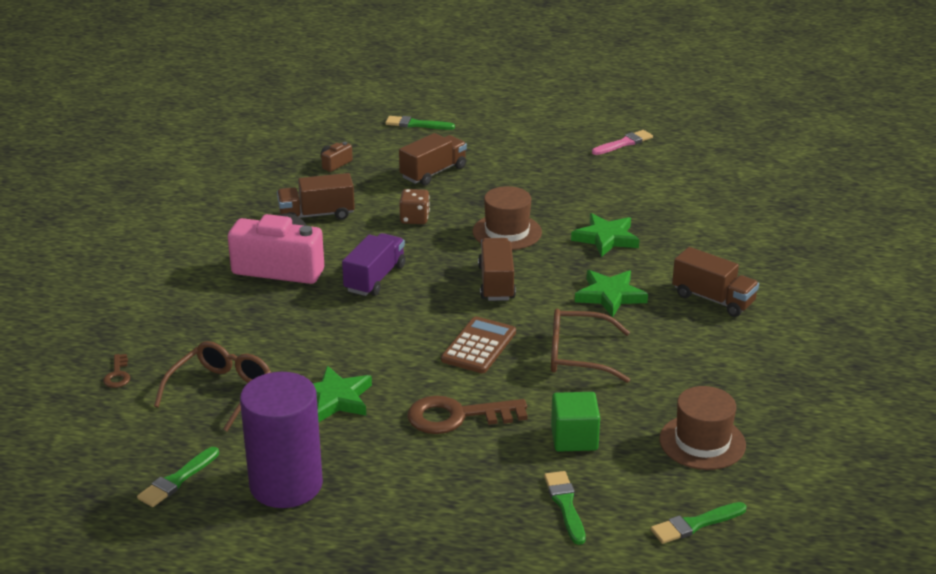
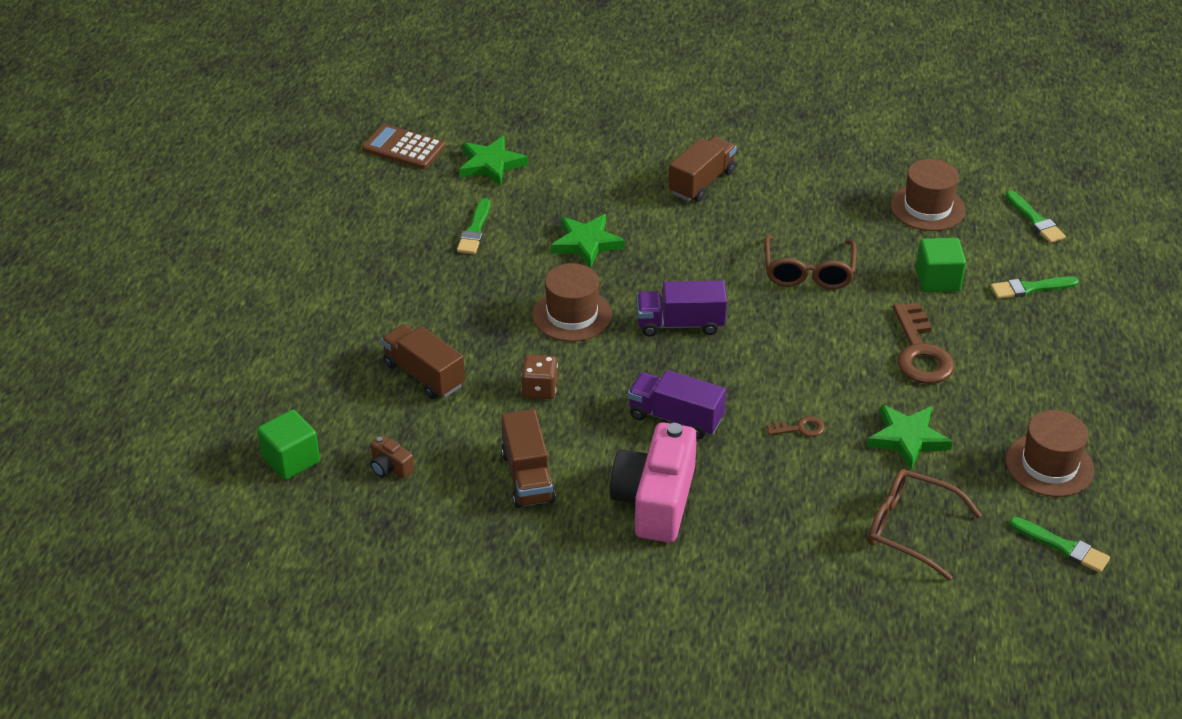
camera: 90 degrees left, 10 degrees up
brown key [103,354,130,388] -> brown key moved to [767,416,825,437]
purple cylinder [240,372,323,508] -> brown hat [1006,410,1094,497]
green brush [385,116,455,130] -> green brush moved to [457,198,490,254]
brown calculator [441,316,516,373] -> brown calculator moved to [362,124,446,169]
brown truck [478,238,516,301] -> purple truck [637,280,727,337]
green star [575,270,648,317] -> green star moved to [459,136,528,186]
pink brush [592,130,653,155] -> none
none -> green cube [257,409,320,480]

